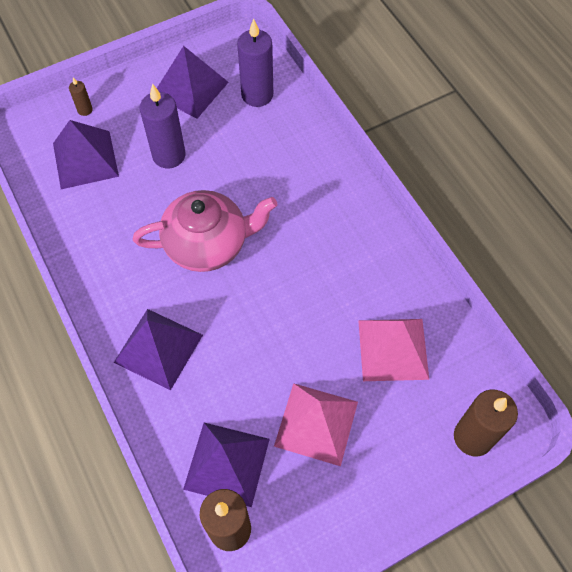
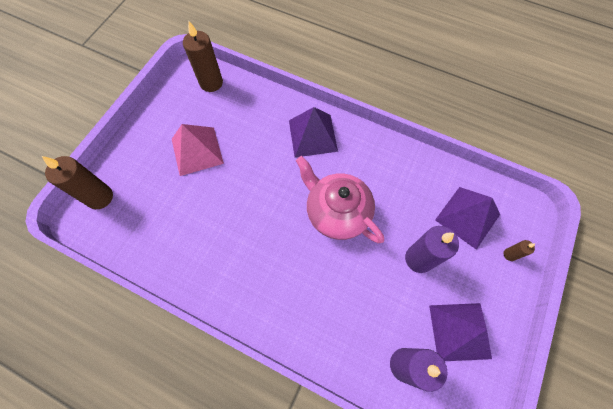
camera: 145 degrees right, 5 degrees up
pink teapot [133,190,278,272] -> pink teapot turned 90 degrees clockwise [296,156,384,243]
purple pyramid [183,423,270,507] -> none
pink pyramid [358,319,429,381] -> none

